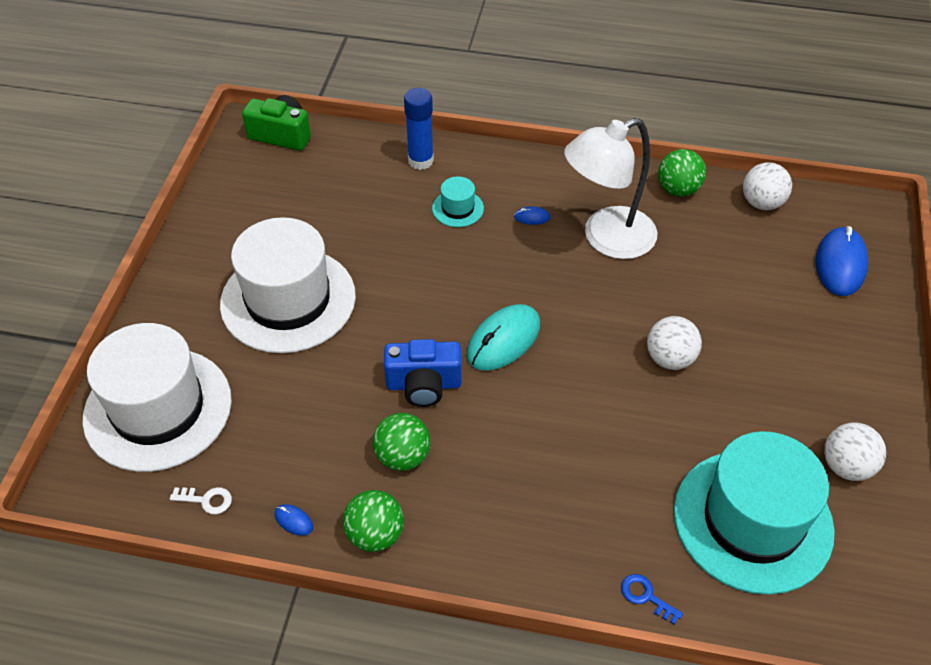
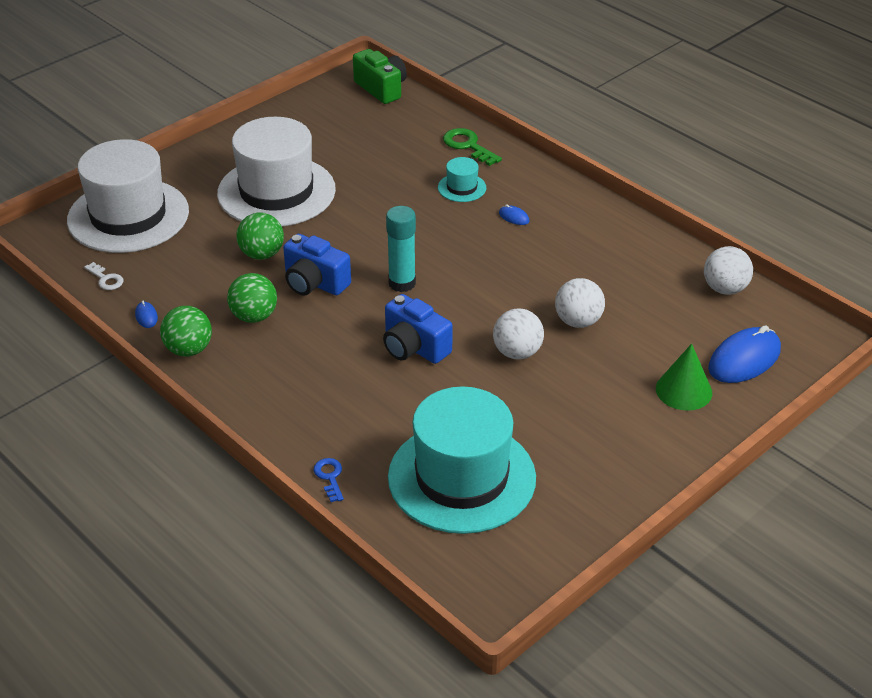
camera: 35 degrees right, 10 degrees down
blue glue stick [404,88,434,170] -> green key [443,128,502,166]
turquoise mouse [467,304,540,371] -> turquoise glue stick [386,206,416,292]
white lamp [564,118,658,259] -> none
green ball [658,149,706,196] -> green ball moved to [236,212,284,260]
white ball [824,423,886,481] -> white ball moved to [555,278,605,328]
none -> blue camera [383,294,453,364]
none -> green cone [656,344,712,411]

